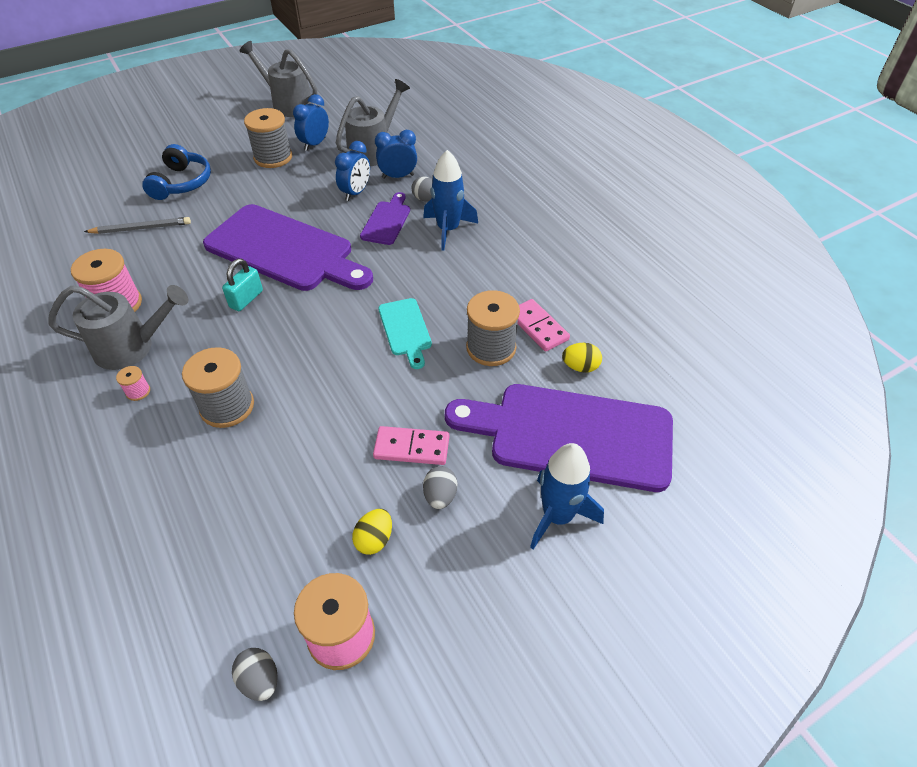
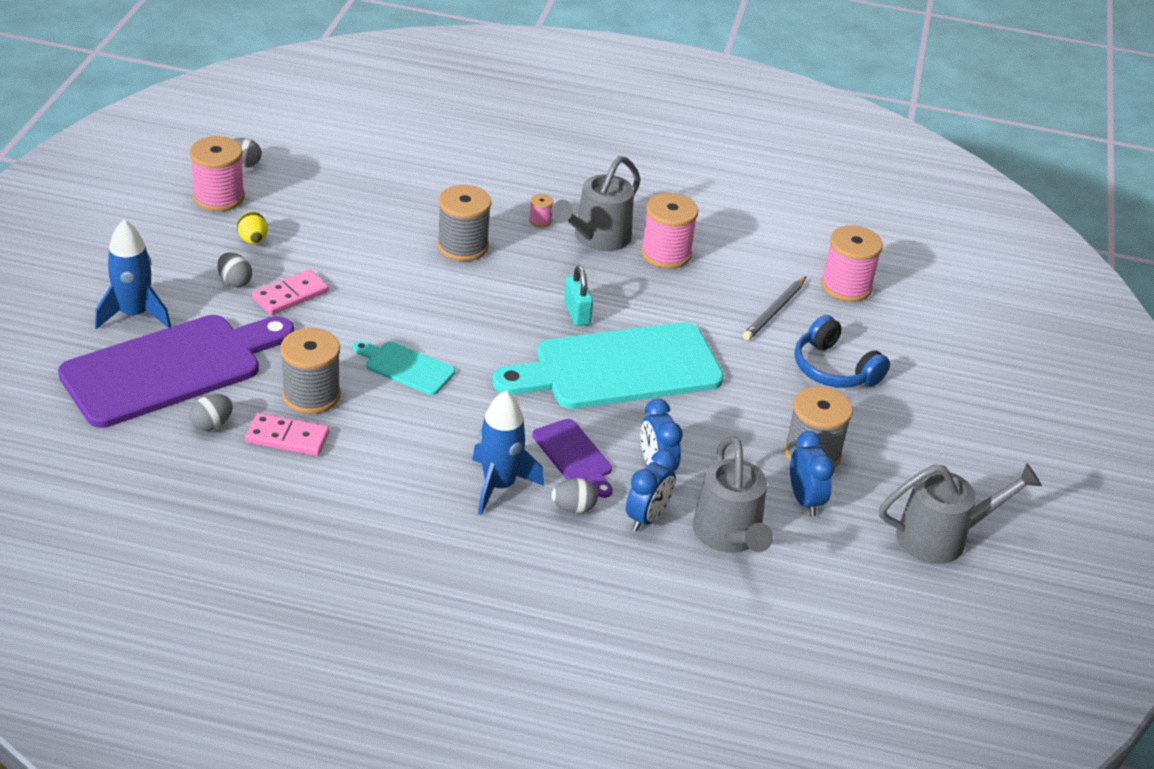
camera: 130 degrees right, 10 degrees down
purple cutting board [203,204,373,291] -> turquoise cutting board [492,322,724,409]
yellow egg [562,343,602,373] -> grey egg [189,394,233,431]
none -> pink spool [821,225,883,302]

